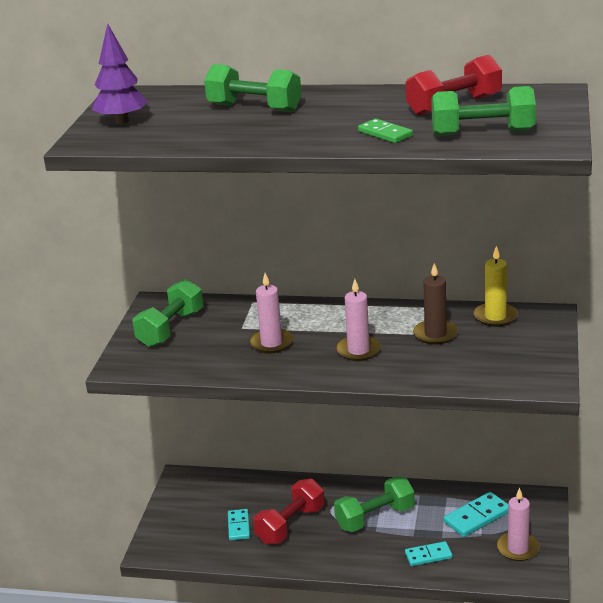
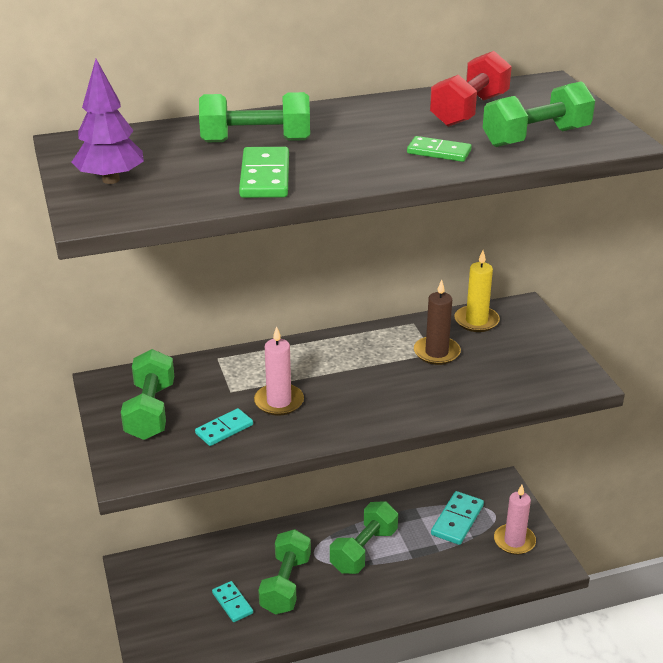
camera: 30 degrees left, 5 degrees up
red dumbbell [253,479,325,544] -> green dumbbell [258,529,311,615]
pink candle [336,279,381,361] -> none
turquoise domino [405,541,452,566] -> turquoise domino moved to [195,408,253,446]
none -> green domino [239,147,289,198]

